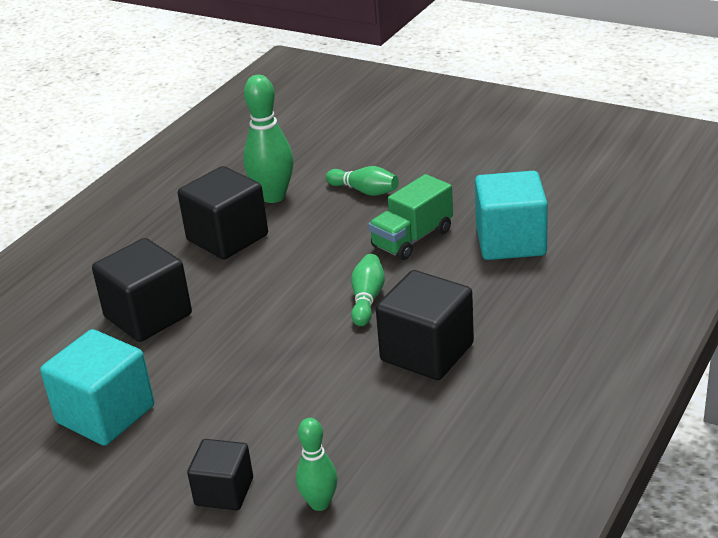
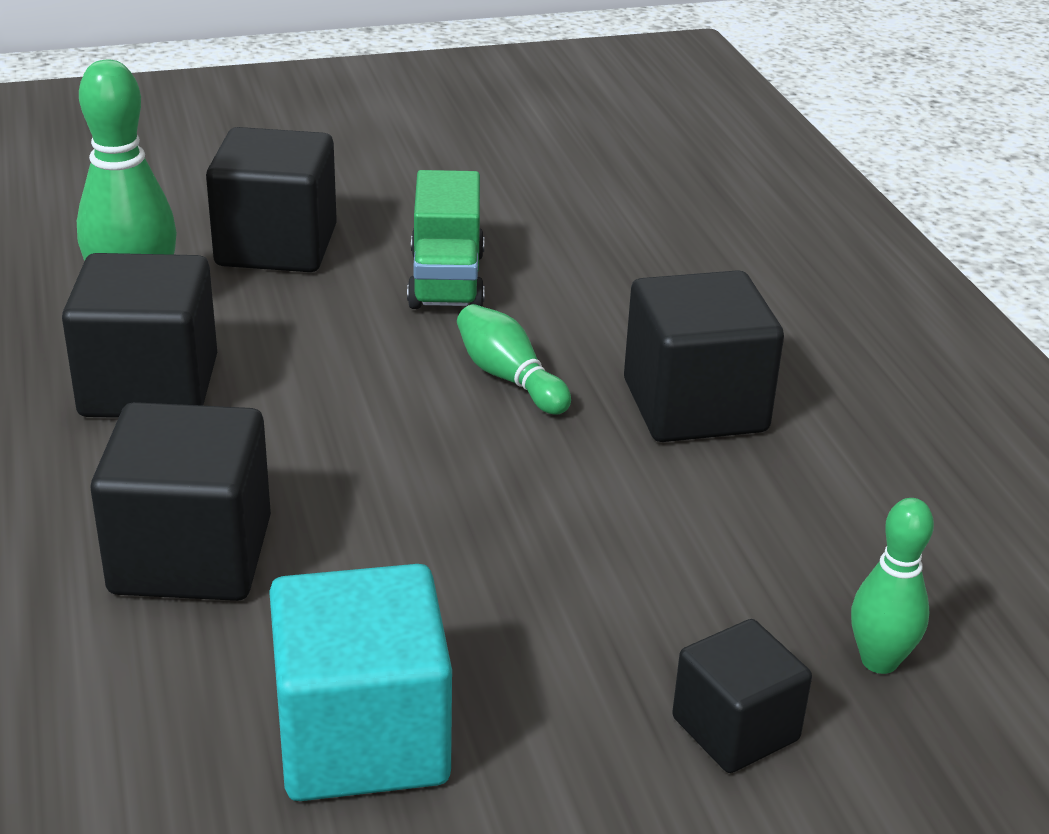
camera: 50 degrees left, 0 degrees up
green bowling pin [326,166,399,196] -> black cube [206,127,337,272]
turquoise cube [475,171,548,260] -> none

